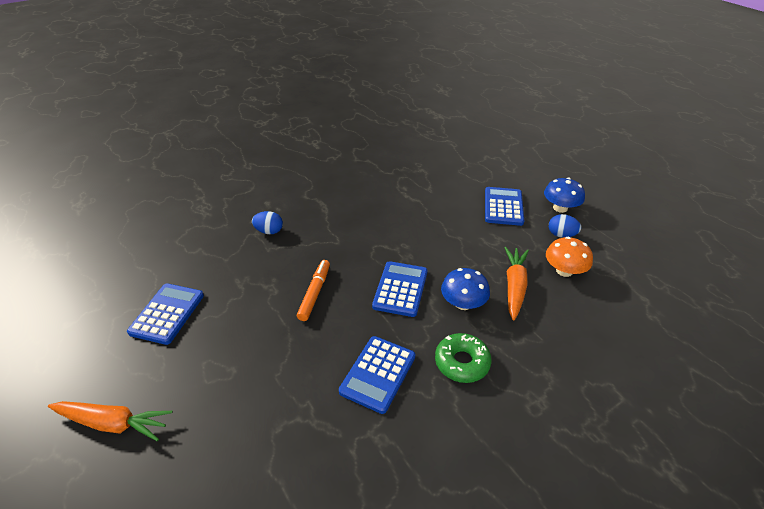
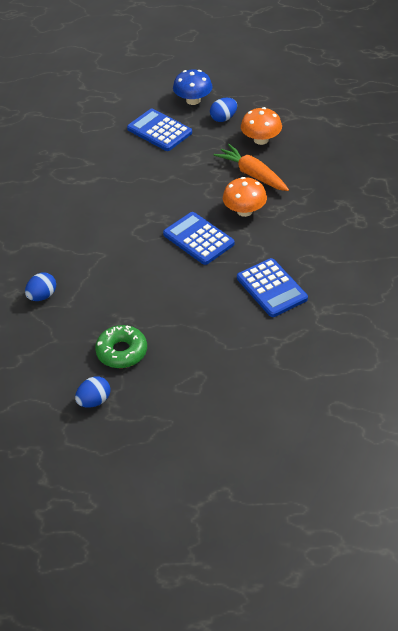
camera: 55 degrees left, 5 degrees up
orange carrot [48,401,173,441] -> none
blue calculator [127,283,204,345] -> blue egg [75,376,111,407]
orange marker [297,260,330,321] -> none
green donut [435,333,492,383] -> green donut moved to [95,325,147,368]
blue mushroom [441,268,490,310] -> orange mushroom [223,177,267,217]

